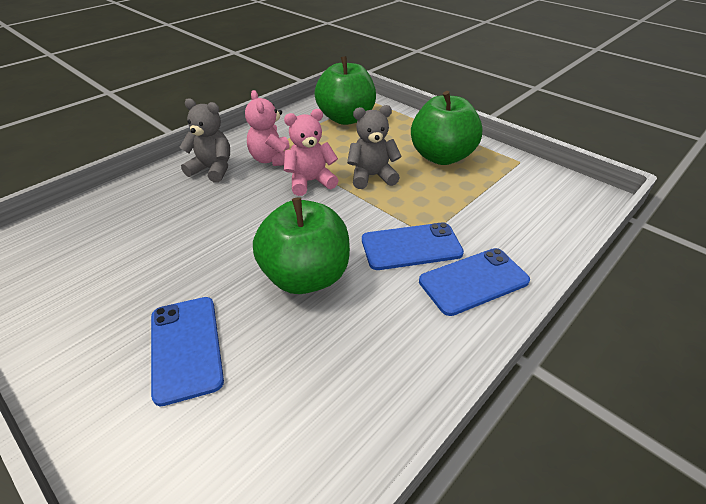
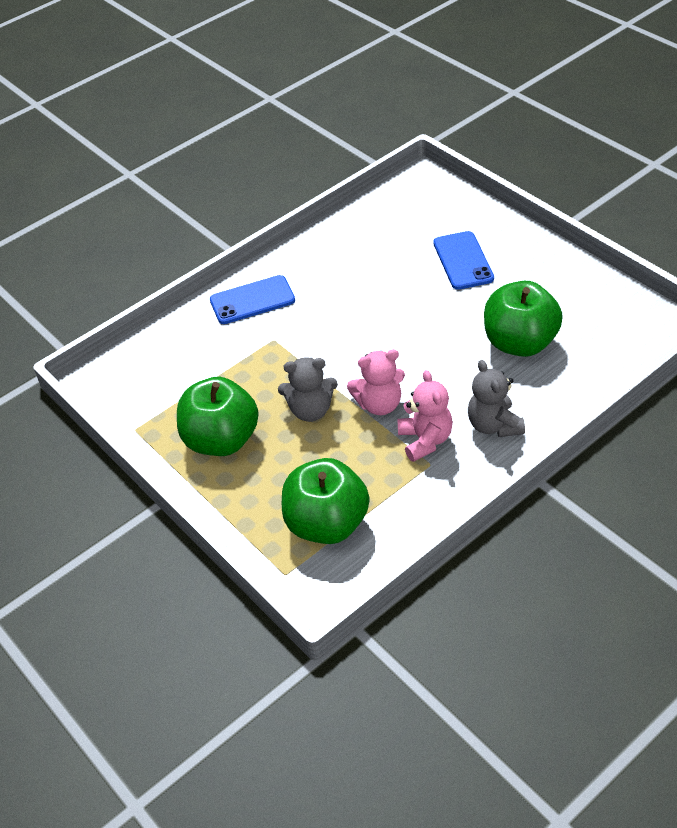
camera: 170 degrees left, 5 degrees up
grey teddy bear [179,98,230,183] -> grey teddy bear turned 45 degrees clockwise [468,360,525,437]
green apple [253,197,350,294] -> green apple moved to [484,281,563,357]
blue phone [362,222,464,270] -> none

